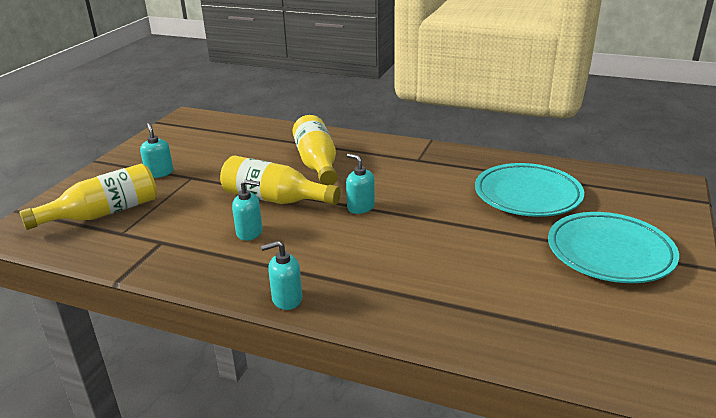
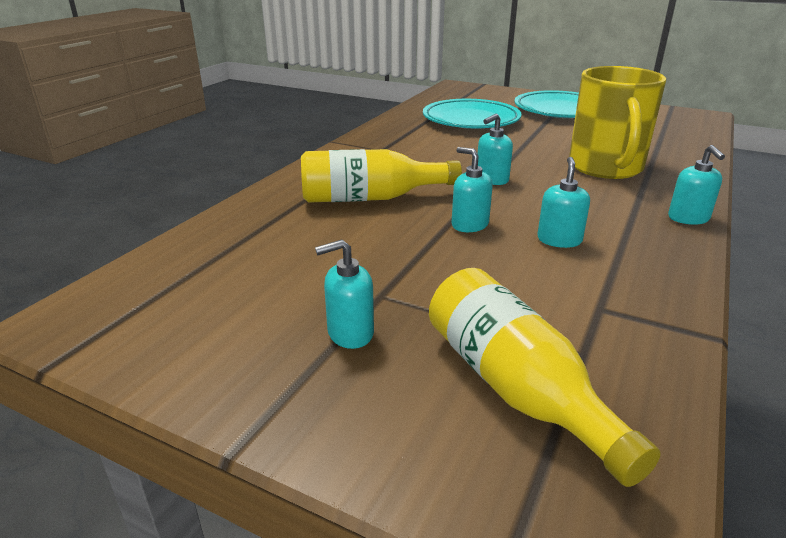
camera: 85 degrees left, 0 degrees up
yellow bottle [220,156,341,205] -> turquoise soap dispenser [452,147,493,232]
none -> yellow mug [569,66,666,179]

